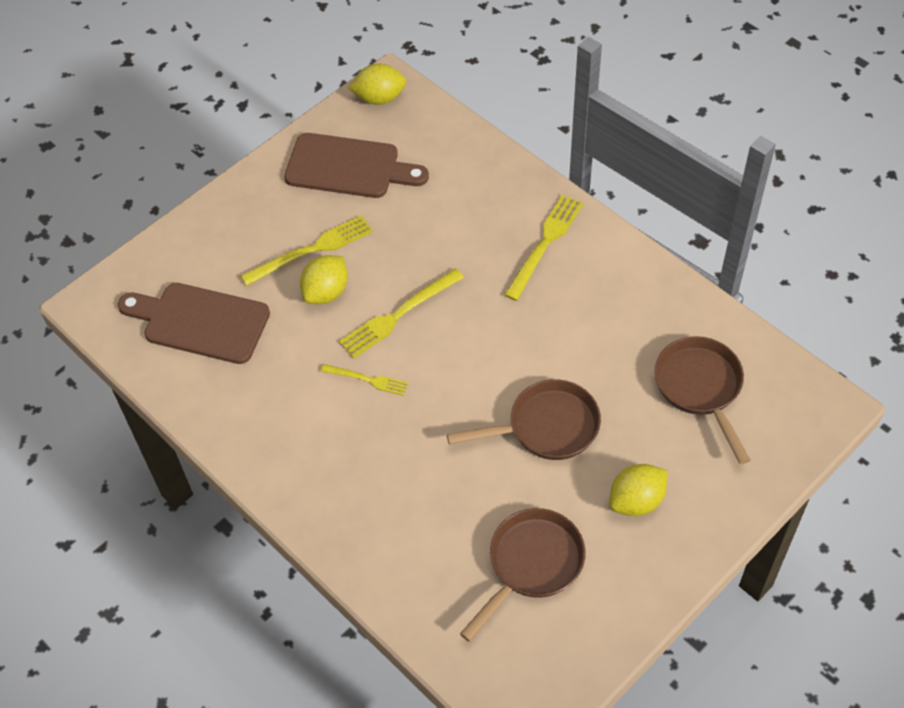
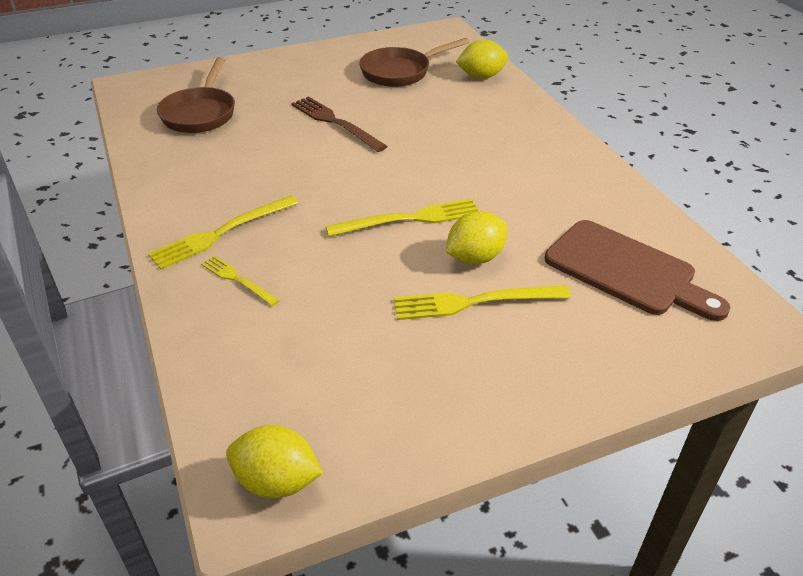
camera: 160 degrees left, 15 degrees down
brown cutting board [284,133,429,198] -> none
yellow fork [321,364,408,396] -> yellow fork moved to [201,256,280,306]
brown pan [447,379,601,460] -> brown fork [291,96,387,152]
yellow lemon [609,464,668,516] -> yellow lemon moved to [456,40,508,79]

